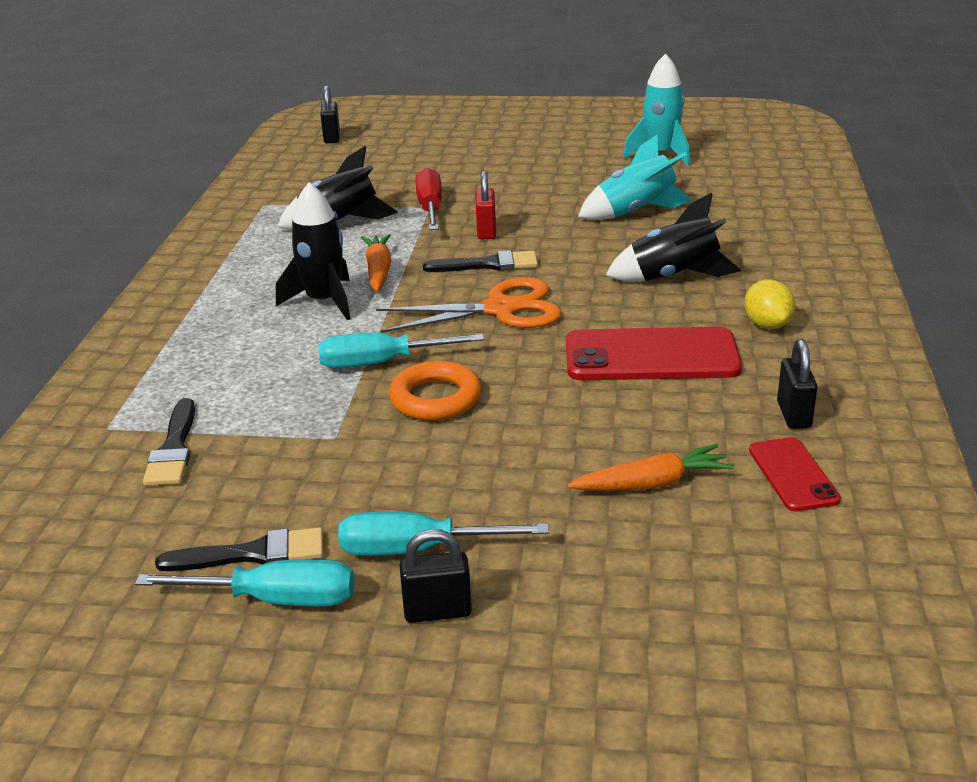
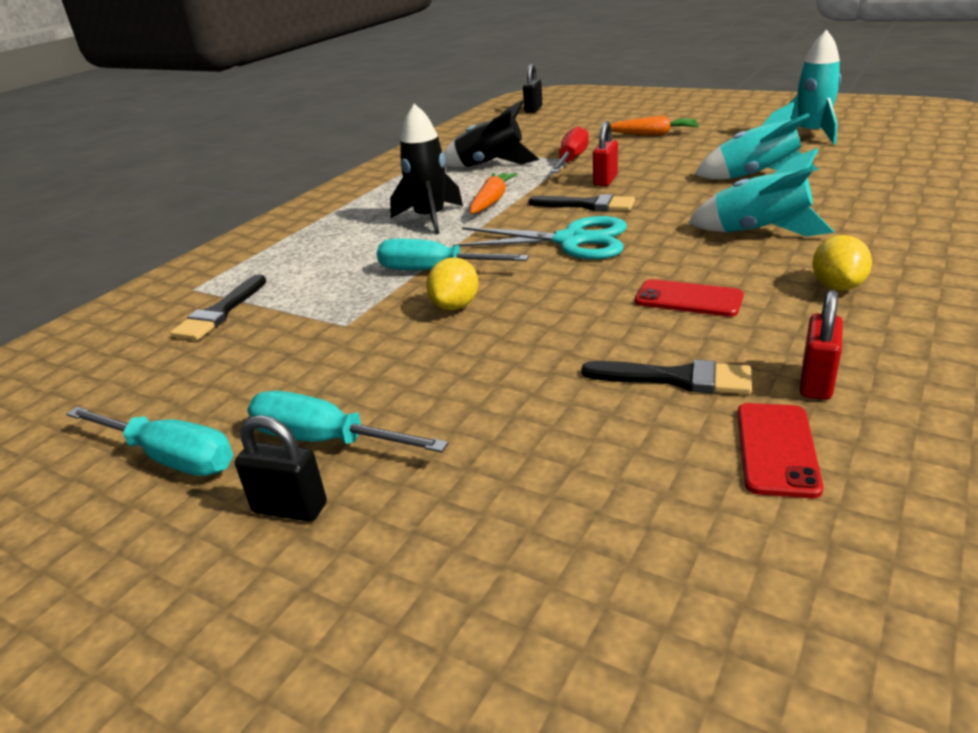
camera: 25 degrees right, 0 degrees up
black brush [155,527,323,571] -> black brush moved to [581,359,752,394]
orange scissors [376,277,562,333] -> turquoise scissors [453,216,627,259]
orange ring [389,361,482,421] -> yellow lemon [426,257,478,310]
red phone [566,327,742,380] -> red phone [635,279,744,317], size x0.55
orange carrot [567,444,734,491] -> orange carrot moved to [611,115,699,135]
black rocket [606,193,742,281] -> turquoise rocket [688,148,834,236]
black padlock [777,339,818,429] -> red padlock [800,289,843,400]

